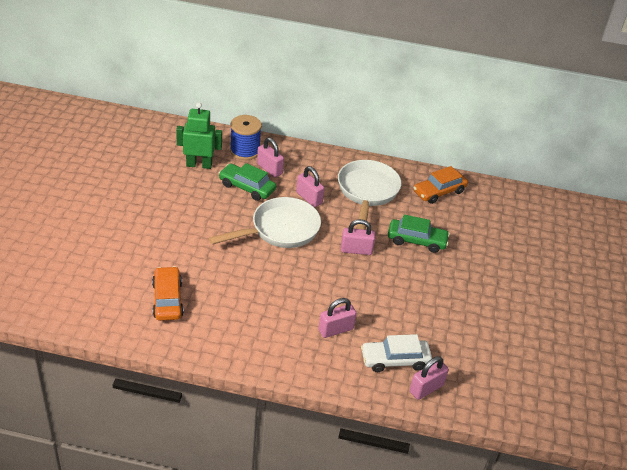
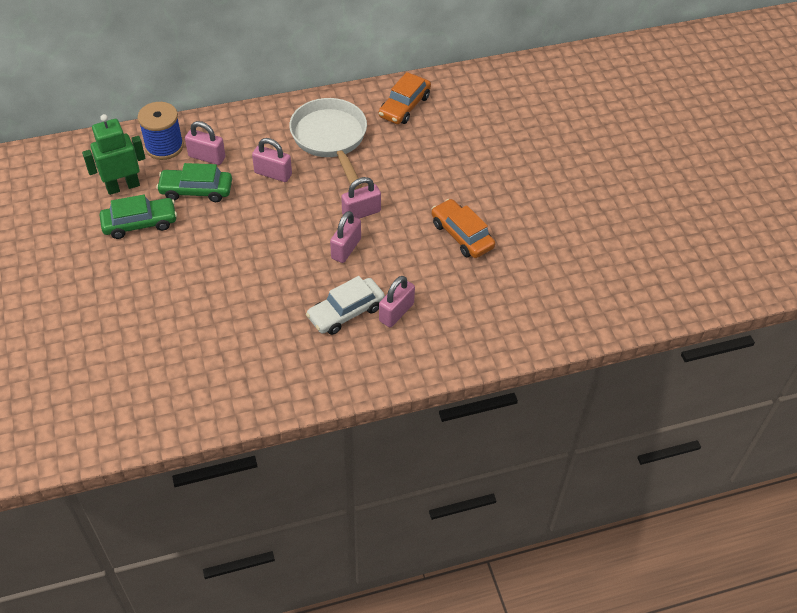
camera: 25 degrees left, 10 degrees up
orange car [152,266,184,321] -> orange car moved to [431,199,495,258]
white pan [209,197,321,248] -> none
white car [361,334,432,372] -> white car moved to [306,276,385,335]
green car [388,215,450,253] -> green car moved to [100,195,177,239]
pink padlock [410,356,449,400] -> pink padlock moved to [330,211,361,263]

